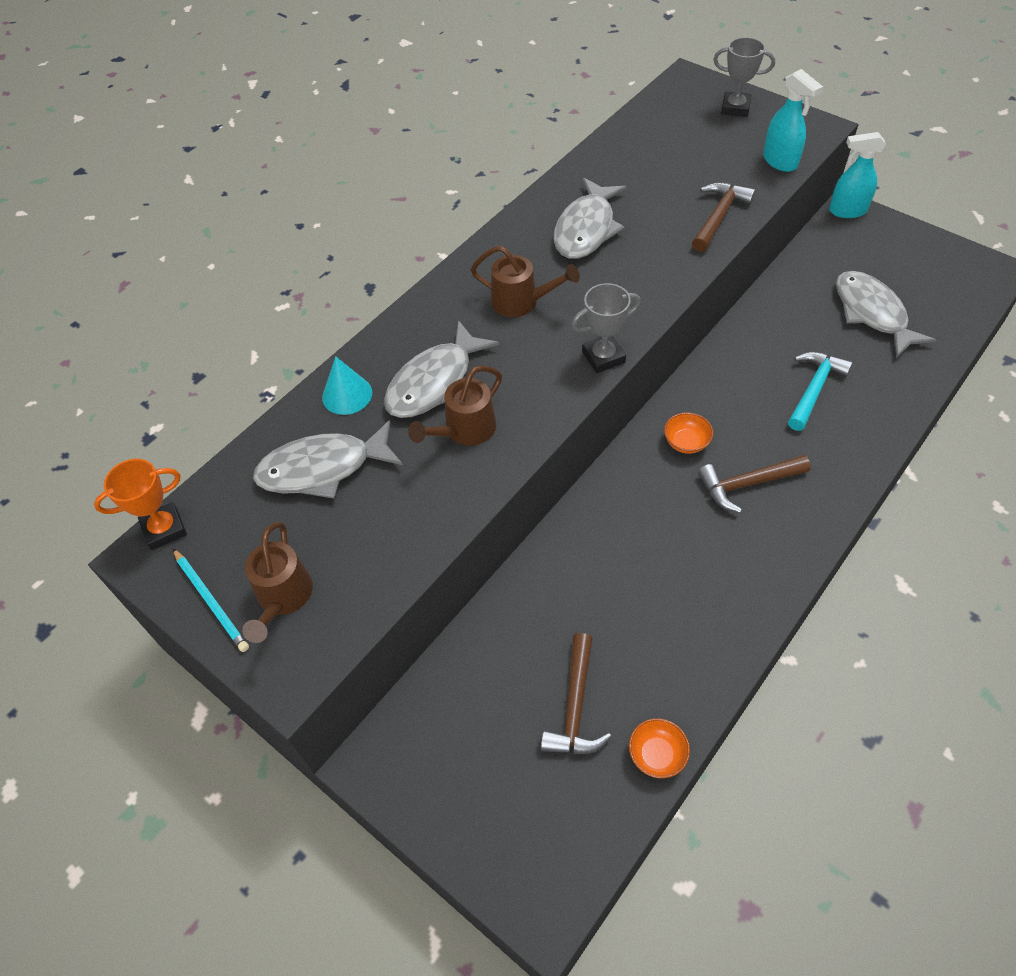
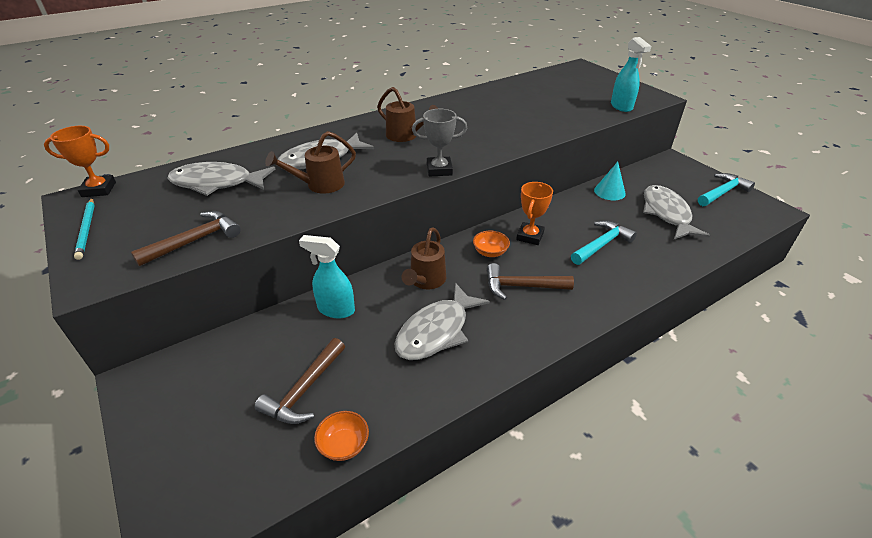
camera: 15 degrees right, 15 degrees down
brown watering can [242,522,313,643] -> brown watering can moved to [401,227,446,289]
turquoise cone [322,356,372,415] -> turquoise cone moved to [594,162,626,200]
grey fish [553,178,627,259] -> grey fish moved to [394,283,490,360]
brown hammer [692,182,756,252] -> brown hammer moved to [131,211,241,266]
grey trophy [713,37,775,117] -> none
turquoise spray bottle [829,132,886,218] -> turquoise spray bottle moved to [299,235,355,319]
none -> orange trophy [516,182,553,245]
none -> turquoise hammer [698,173,755,206]

